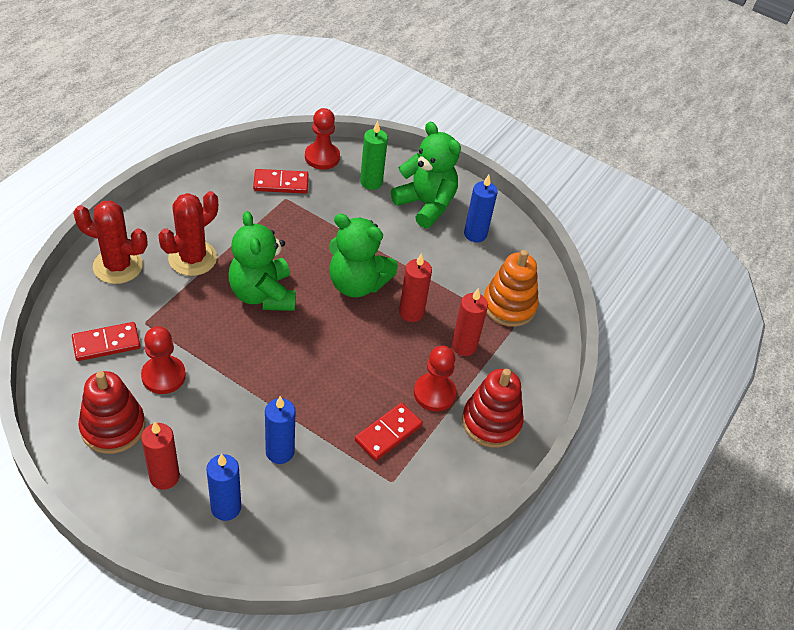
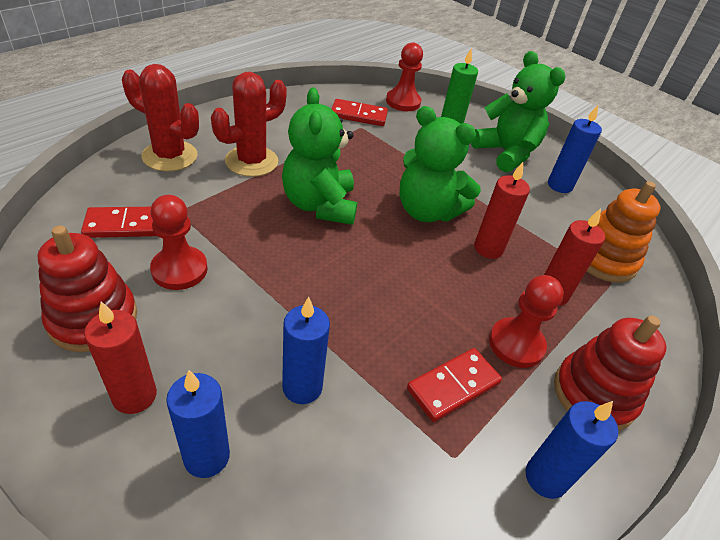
camera: 10 degrees right, 5 degrees down
none -> blue candle [526,401,618,499]

